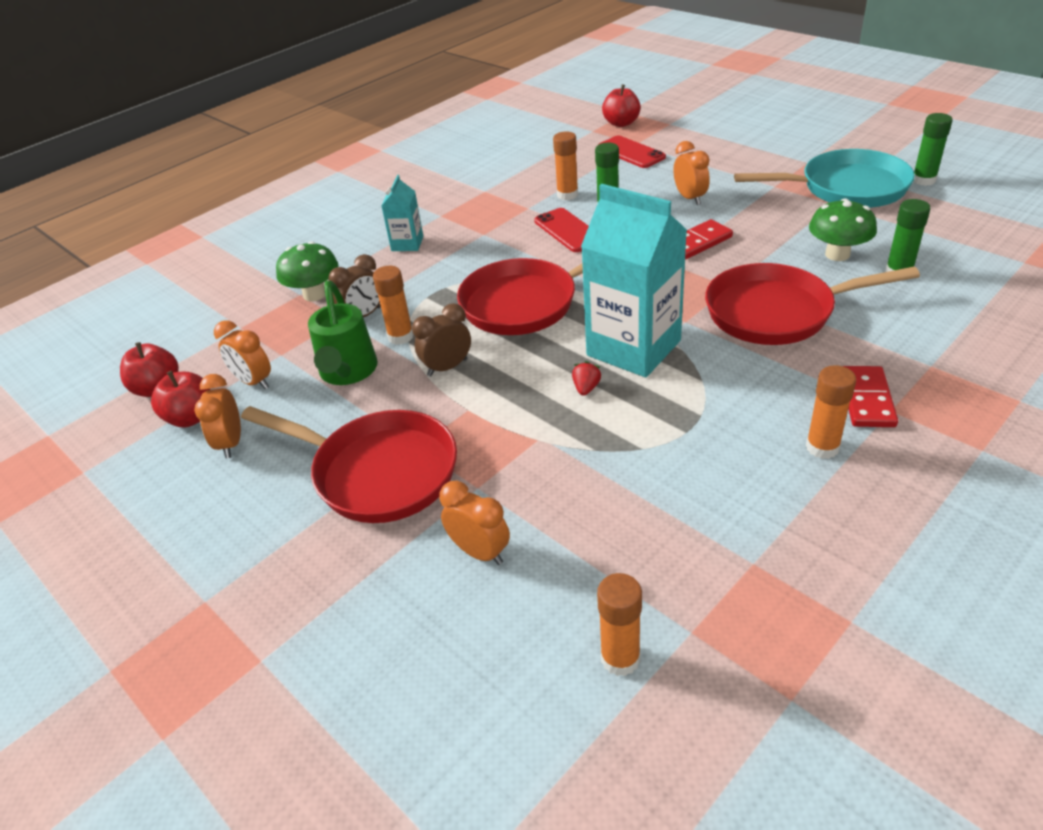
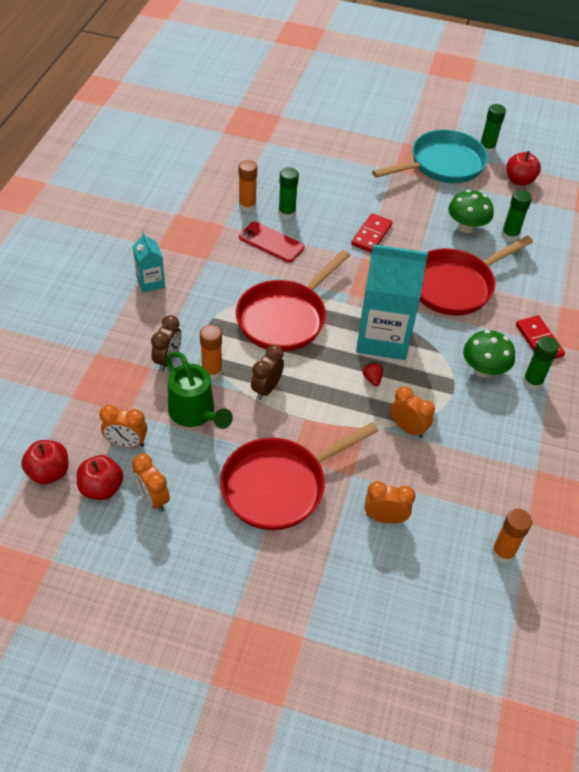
camera: 35 degrees left, 10 degrees up
red pan [241,406,457,523] -> red pan turned 150 degrees clockwise [220,422,378,530]
green mushroom [276,241,339,302] -> green mushroom moved to [463,330,515,378]
red phone [598,135,666,168] -> none
red apple [602,85,641,127] -> red apple moved to [506,151,541,186]
orange clock [673,141,710,205] -> orange clock moved to [390,386,435,438]
orange glue stick [806,365,856,459] -> green glue stick [523,336,559,390]

